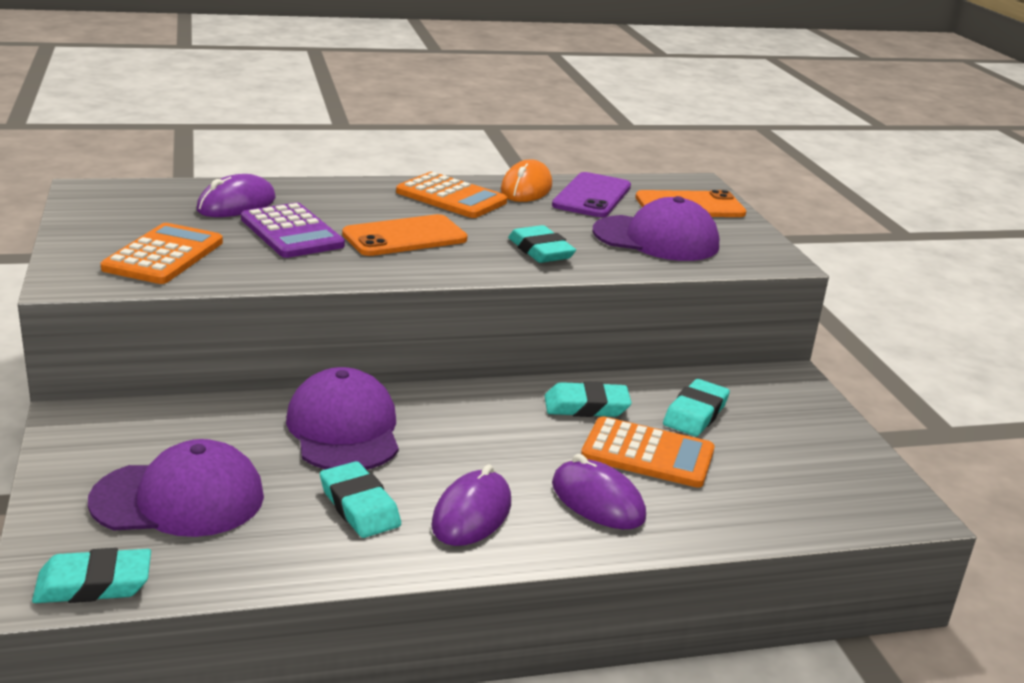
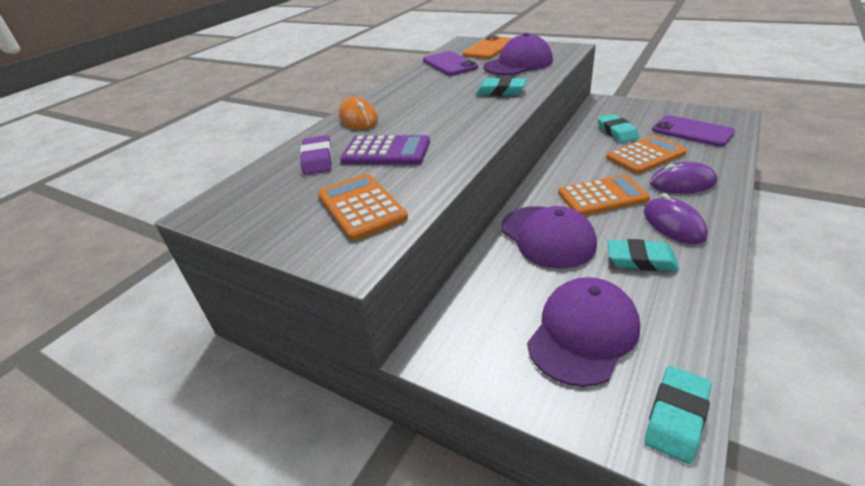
camera: 40 degrees left, 10 degrees up
purple mouse [197,174,276,217] -> purple eraser [300,135,332,175]
purple cap [286,367,399,470] -> purple cap turned 150 degrees counterclockwise [501,206,597,268]
orange phone [342,214,467,256] -> none
orange calculator [396,172,507,218] -> orange calculator moved to [558,174,650,215]
orange mouse [501,159,552,202] -> orange mouse moved to [339,97,378,130]
turquoise eraser [545,381,632,417] -> none
none -> purple phone [652,115,735,147]

